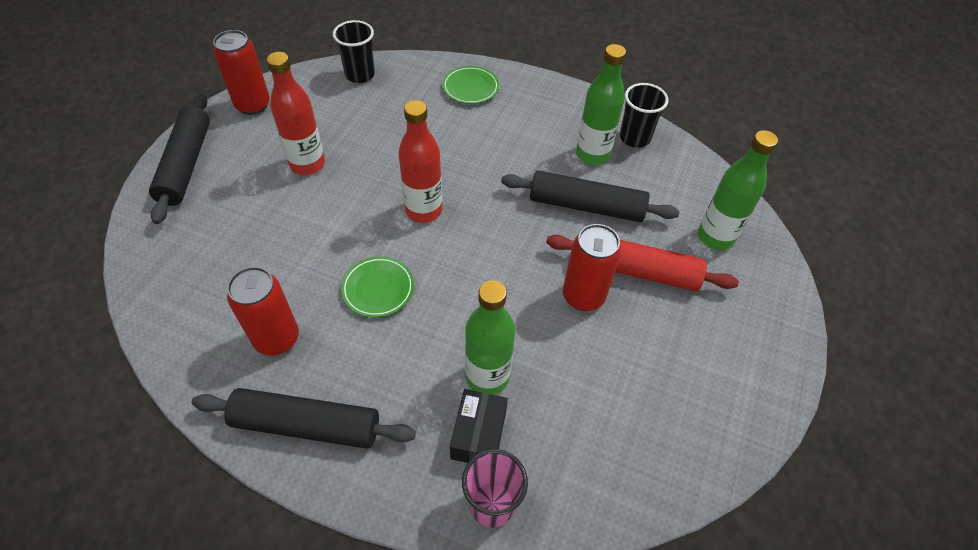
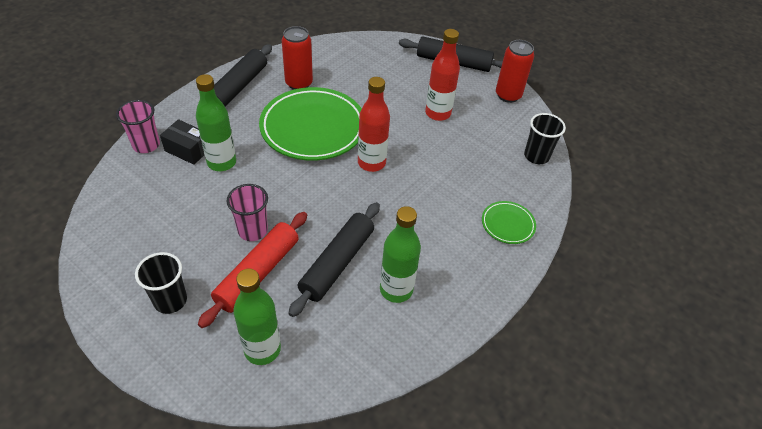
camera: 105 degrees right, 5 degrees down
green plate [341,256,414,317] -> green plate [259,87,362,161], size x2.17
red can [563,224,621,311] -> pink cup [226,184,268,241]
black cup [620,83,669,148] -> black cup moved to [135,252,187,314]

